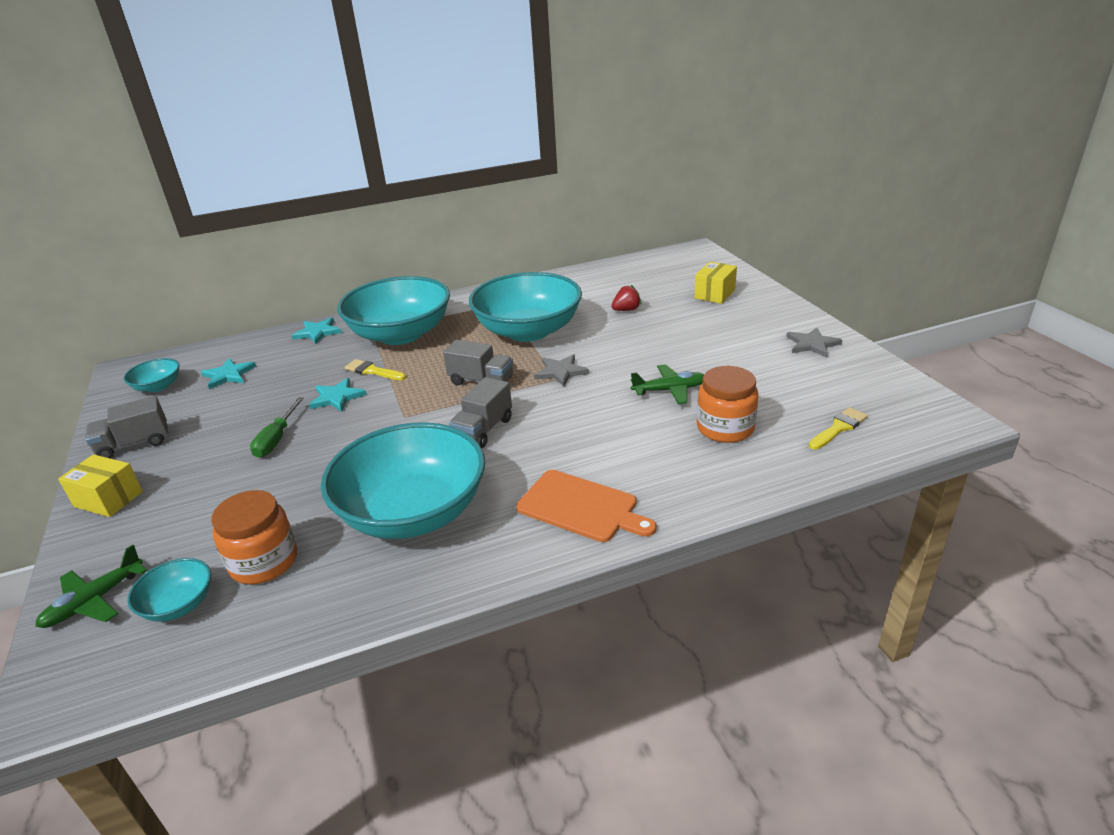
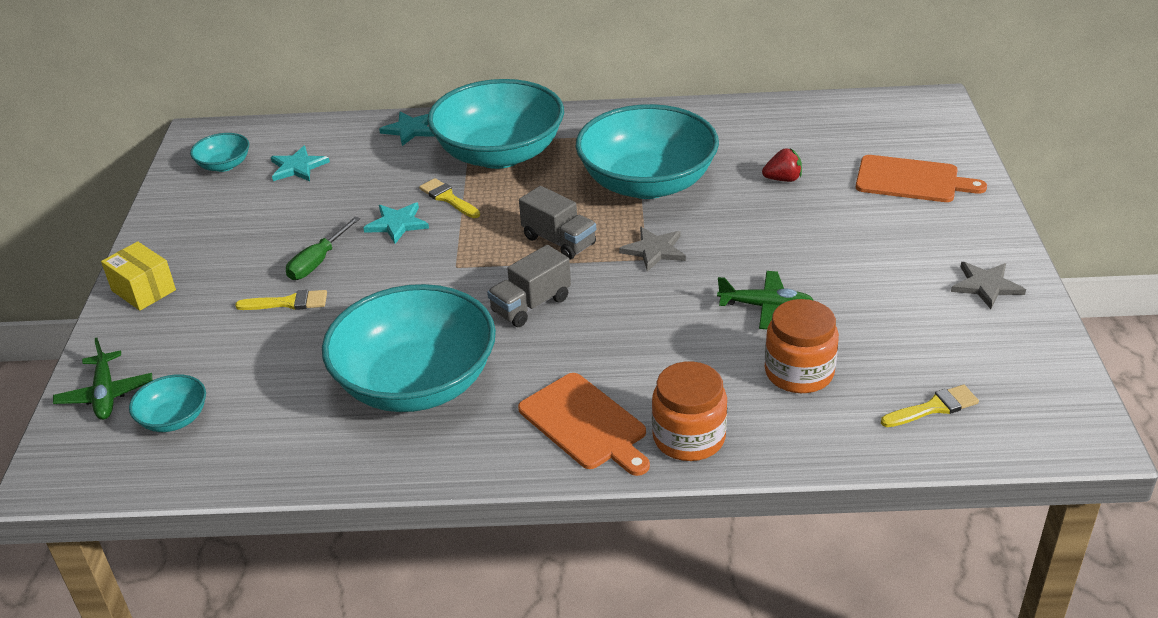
camera: 20 degrees right, 5 degrees up
green plane [35,545,147,628] -> green plane turned 75 degrees counterclockwise [53,338,152,420]
grey truck [85,396,168,459] -> none
orange jar [211,490,297,584] -> orange jar moved to [652,361,727,461]
yellow box [694,262,737,304] -> orange cutting board [856,155,987,202]
none -> yellow brush [235,290,327,310]

